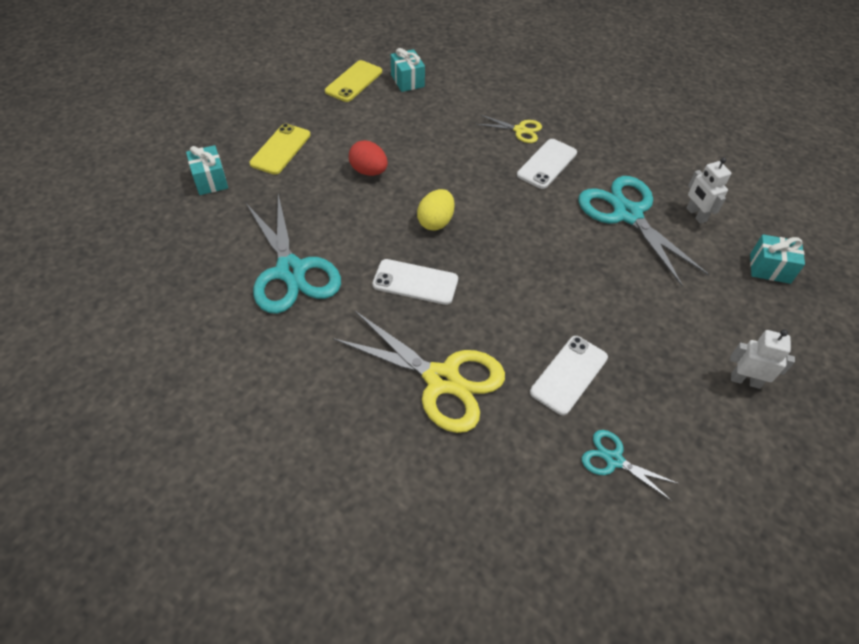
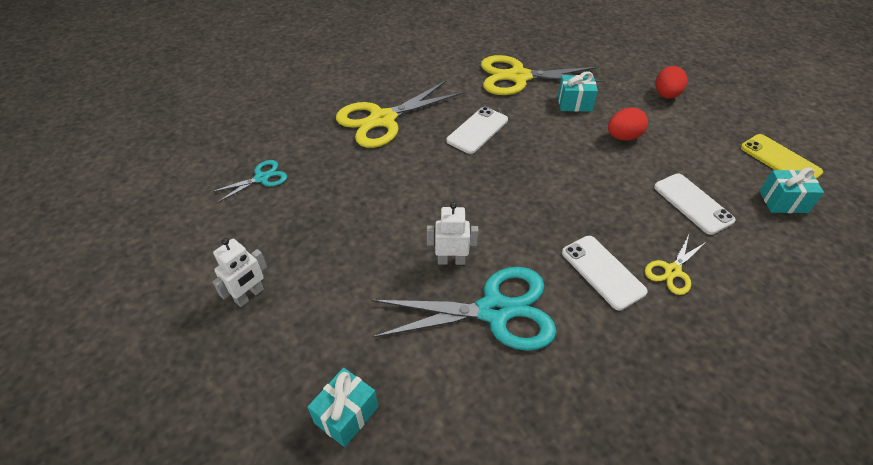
camera: 115 degrees right, 5 degrees down
turquoise gift [186,145,228,195] -> turquoise gift moved to [558,71,598,112]
turquoise scissors [246,194,341,314] -> yellow scissors [481,55,605,95]
yellow phone [249,123,311,175] -> red egg [655,66,687,99]
yellow egg [417,189,455,230] -> none
white phone [530,336,608,415] -> white phone moved to [654,173,736,235]
white robot [687,157,731,224] -> white robot moved to [427,202,478,265]

